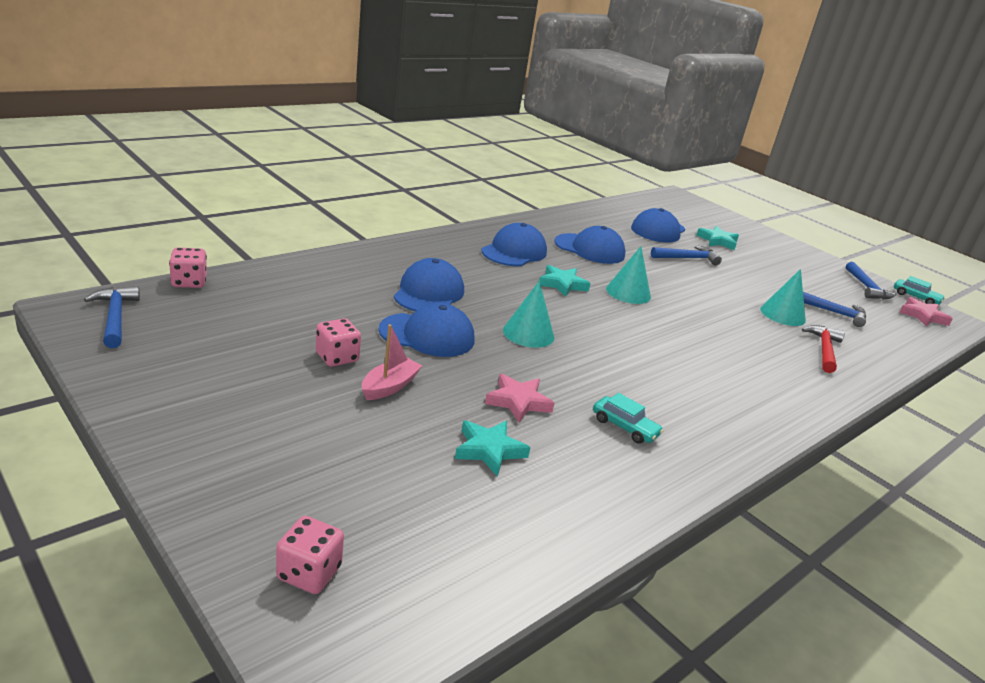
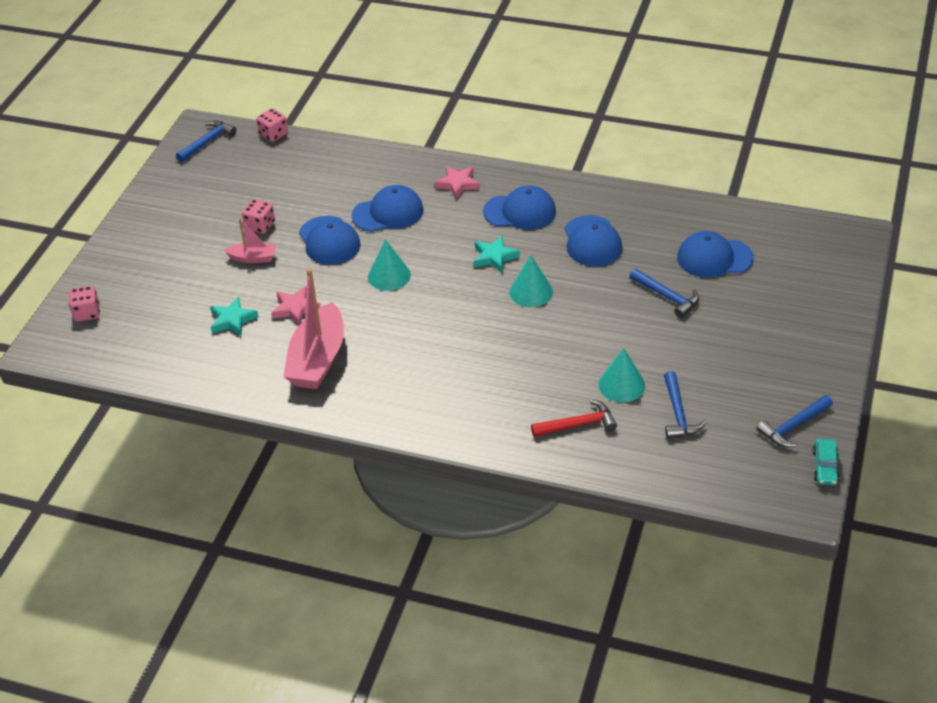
camera: 65 degrees right, 15 degrees up
turquoise car [593,393,664,444] -> pink boat [283,268,344,389]
turquoise star [696,226,739,250] -> none
pink star [899,297,953,326] -> pink star moved to [435,166,480,199]

